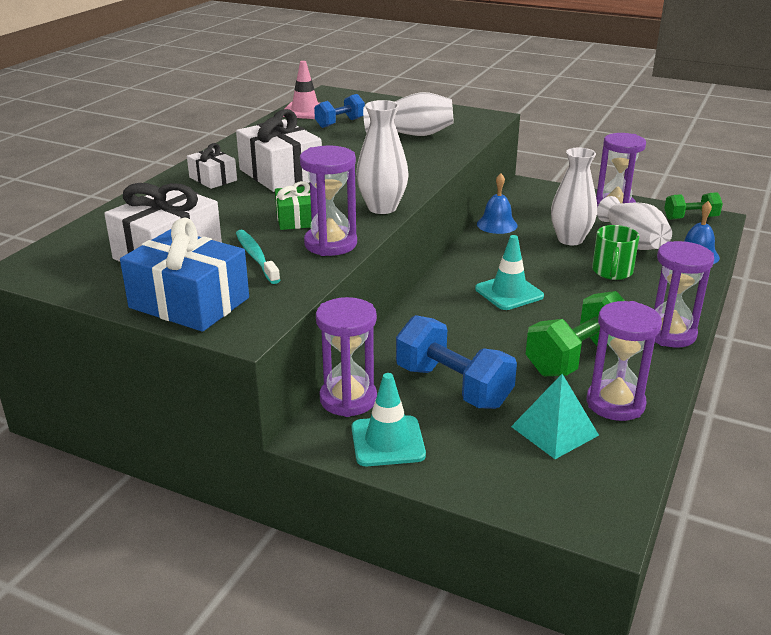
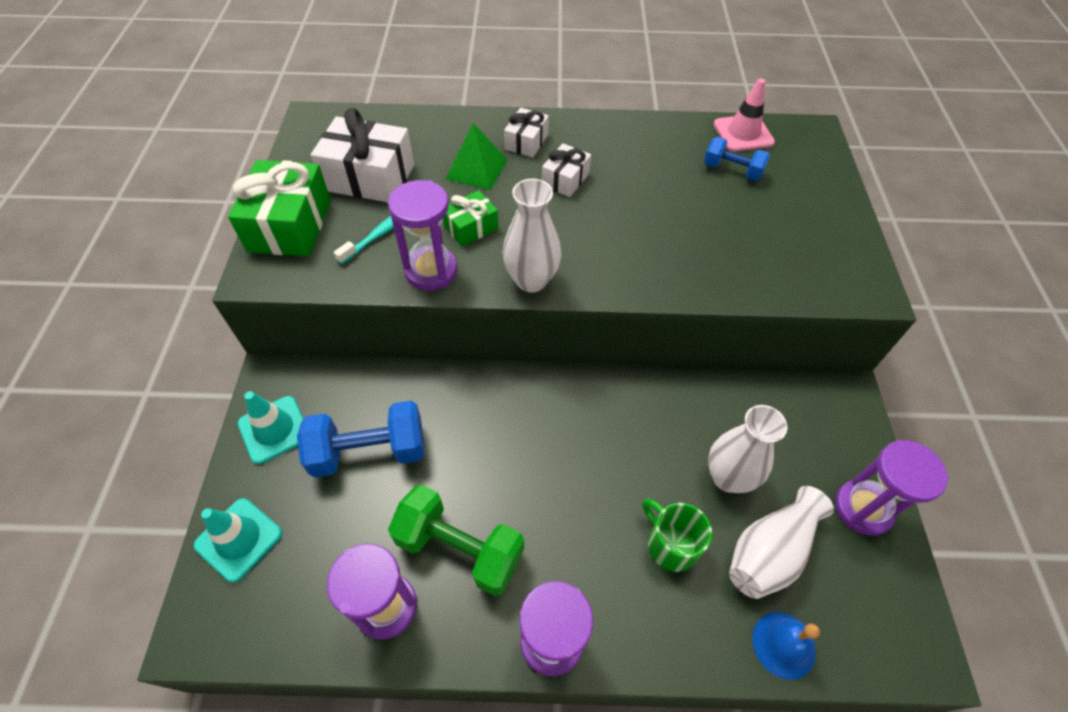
camera: 65 degrees right, 25 degrees up
blue gift [120,218,249,332] -> green gift [228,160,331,256]
white gift [236,109,322,192] -> white gift [542,143,591,197], size x0.55
purple hourglass [316,297,377,417] -> none
white vase [363,92,454,136] -> none
blue dumbbell [396,315,517,409] -> blue dumbbell turned 60 degrees clockwise [297,401,424,478]
turquoise traffic cone [475,235,544,310] -> turquoise traffic cone moved to [194,498,282,583]
blue bell [477,173,518,234] -> none
turquoise pyramid [511,374,599,459] -> none
green mug [592,225,639,280] -> green mug turned 60 degrees clockwise [642,498,712,572]
green dumbbell [664,192,723,220] -> none
none -> green pyramid [446,123,507,190]

